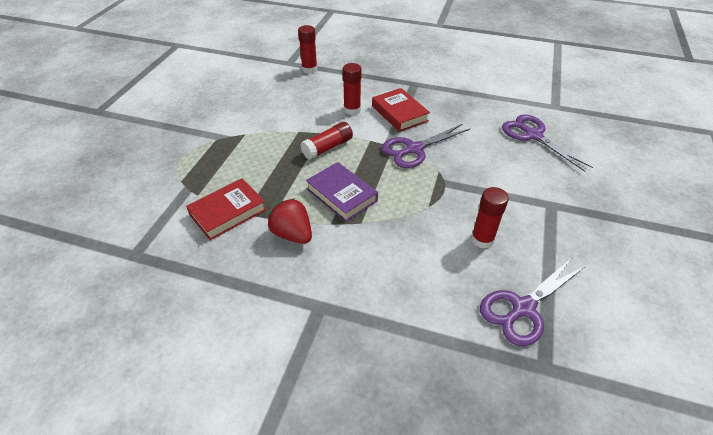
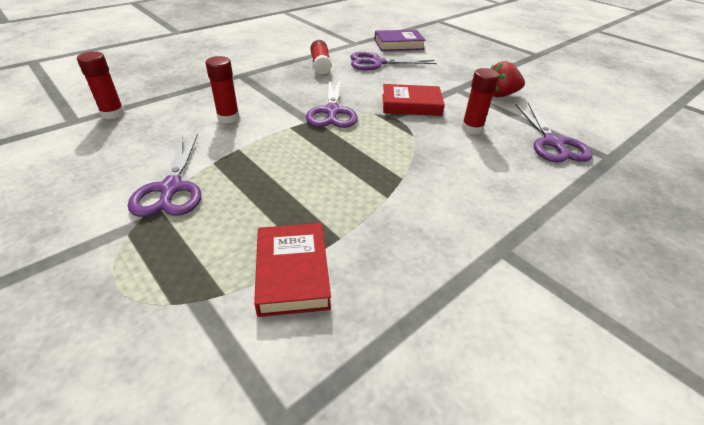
camera: 60 degrees left, 5 degrees down
red strawberry [268,198,312,244] -> red strawberry moved to [490,61,525,97]
red glue stick [300,122,353,160] -> red glue stick moved to [310,40,332,75]
purple book [306,162,378,222] -> purple book moved to [374,30,426,51]
red book [372,88,430,132] -> red book moved to [382,84,445,116]
none -> purple scissors [128,134,201,217]

